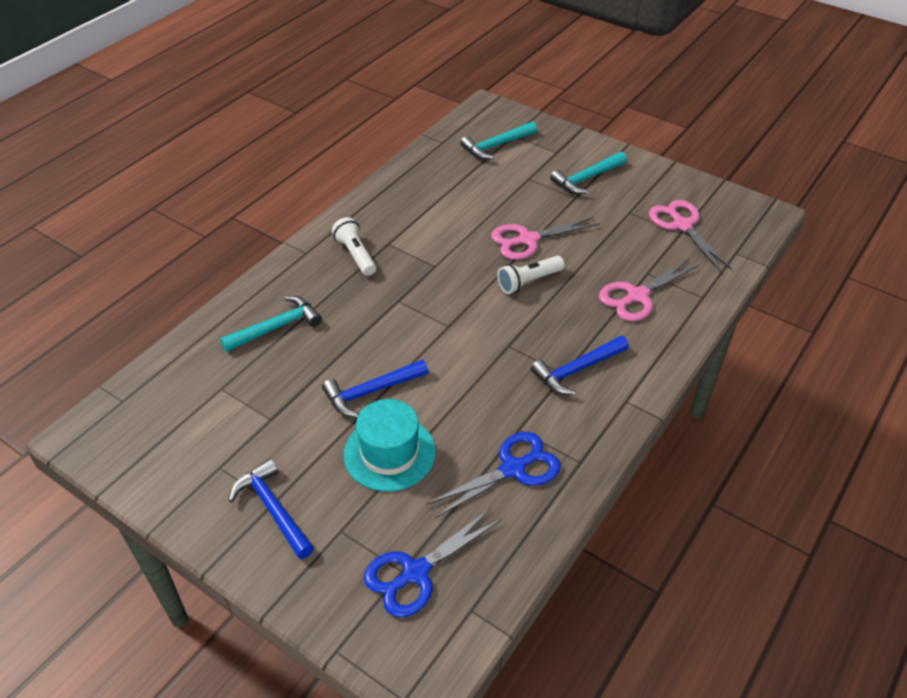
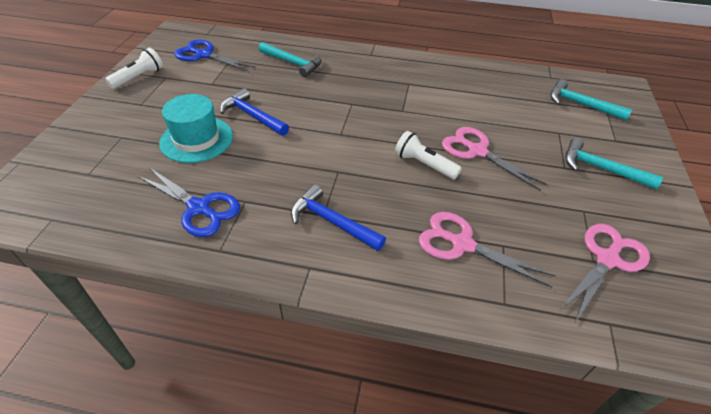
camera: 65 degrees right, 0 degrees up
blue hammer [229,458,314,559] -> none
white flashlight [332,217,376,276] -> white flashlight moved to [105,48,163,89]
blue scissors [364,509,502,617] -> blue scissors moved to [174,40,255,71]

